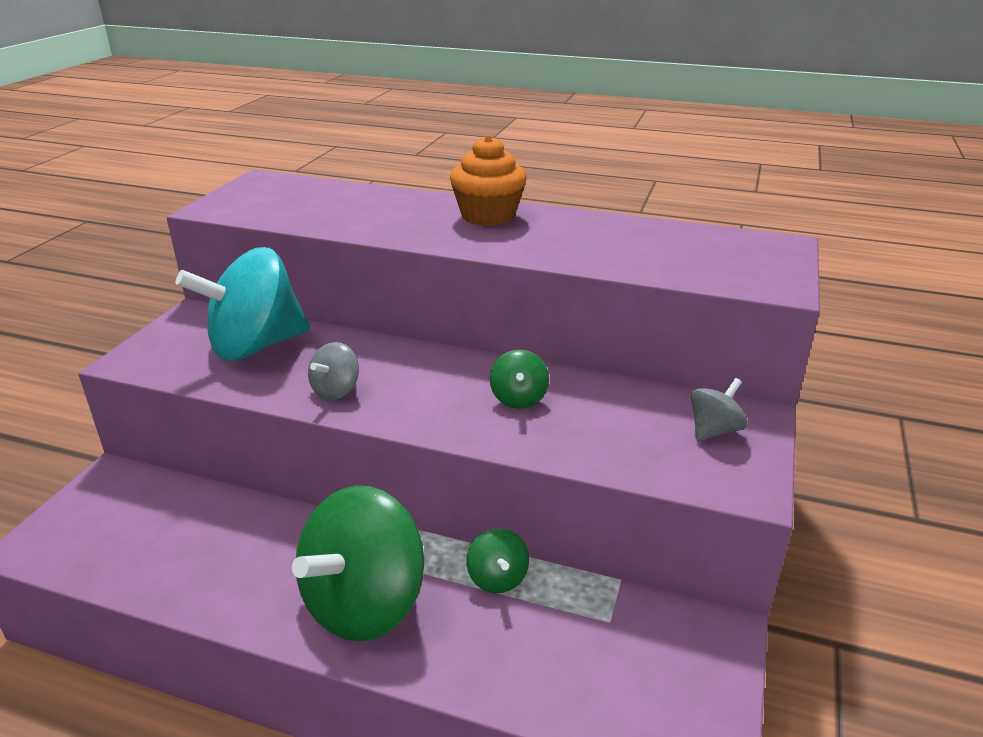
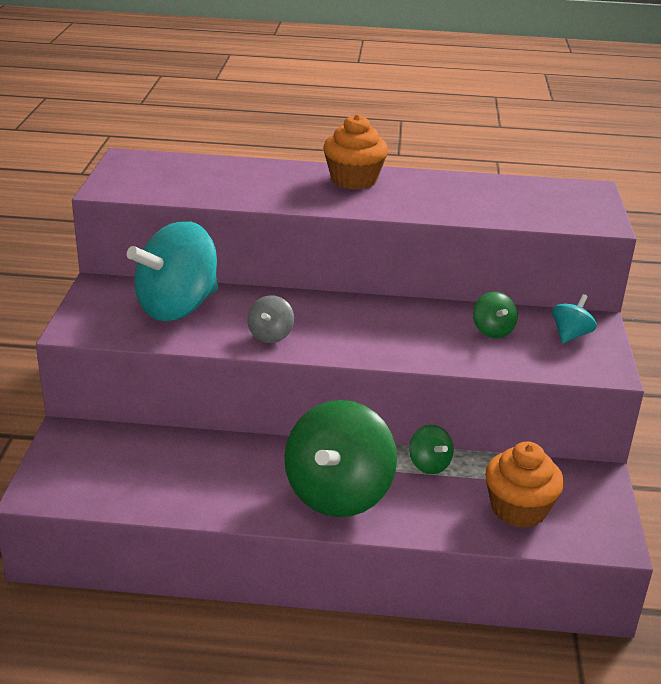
camera: 15 degrees left, 0 degrees up
green spinning top [490,350,549,409] -> green spinning top moved to [473,292,518,338]
grey spinning top [691,378,748,441] -> turquoise spinning top [552,294,597,343]
none -> orange cupcake [485,442,564,528]

